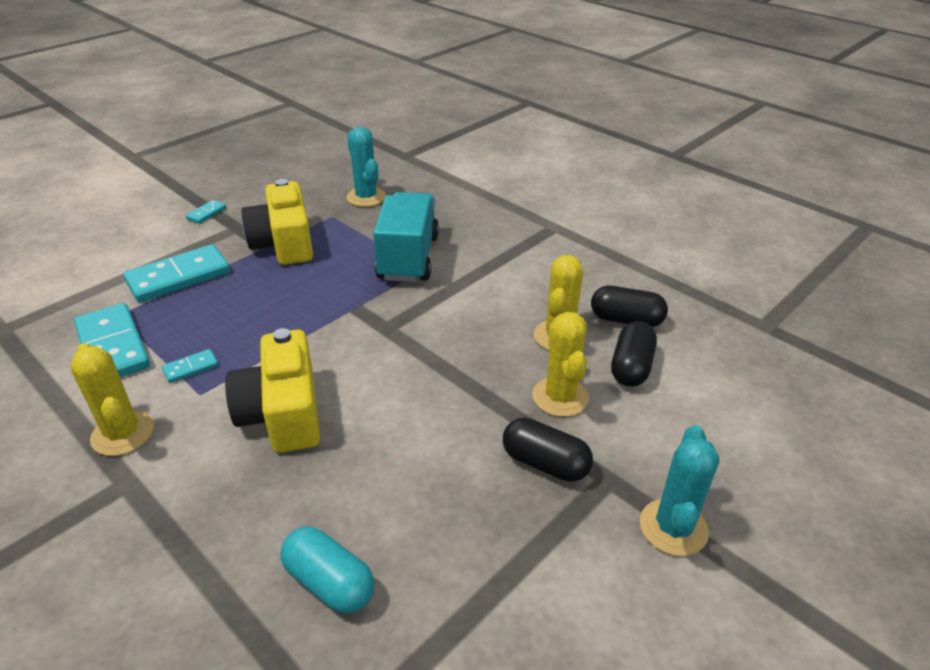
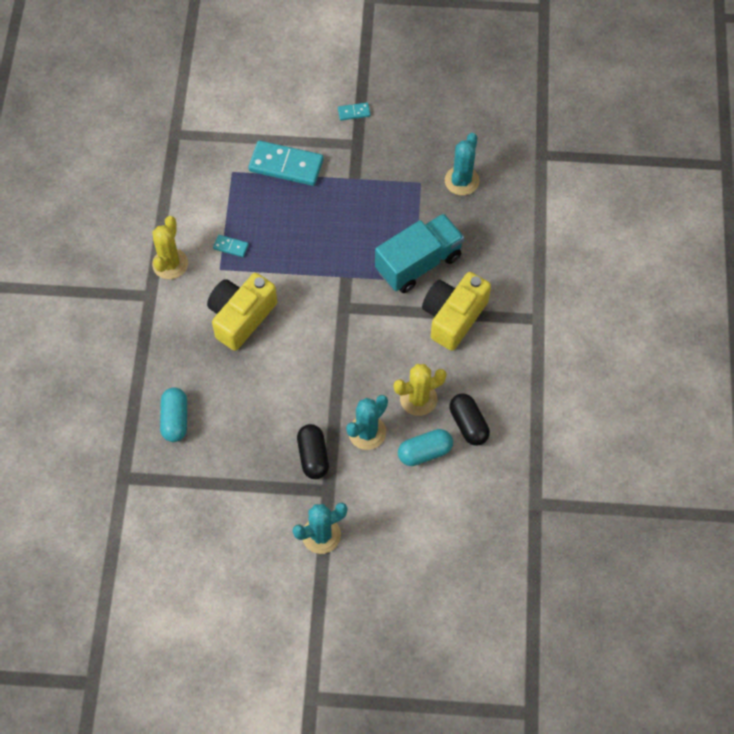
camera: 50 degrees right, 25 degrees up
turquoise domino [74,303,150,377] -> none
yellow camera [241,179,313,265] -> yellow camera moved to [422,272,491,351]
yellow cactus [532,312,589,417] -> turquoise cactus [346,395,388,450]
black capsule [611,321,657,387] -> turquoise capsule [398,429,453,466]

